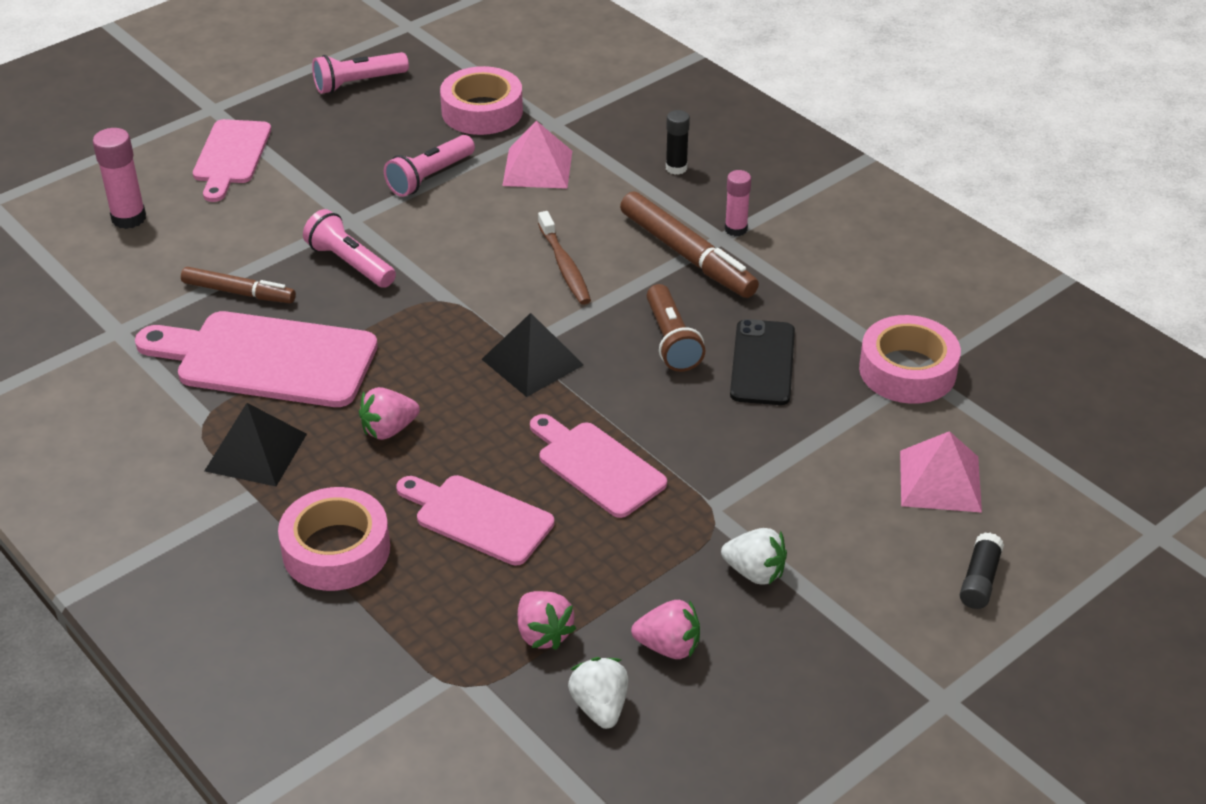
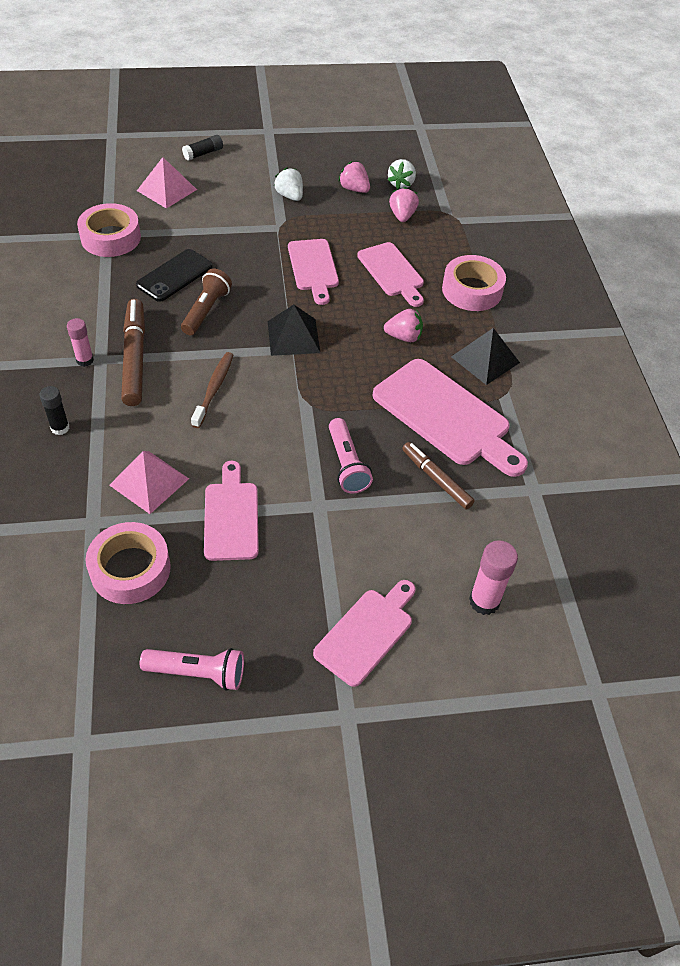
camera: 150 degrees left, 10 degrees up
pink flashlight [384,135,475,197] -> pink cutting board [204,461,259,561]

